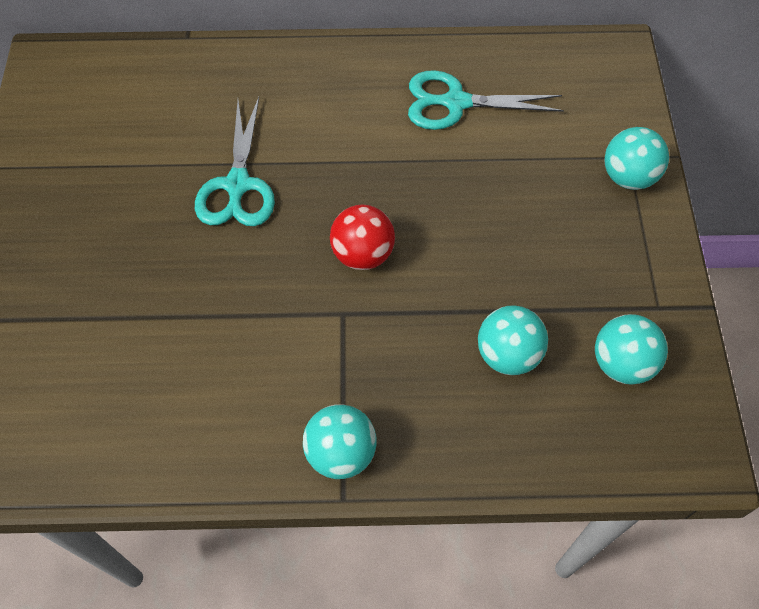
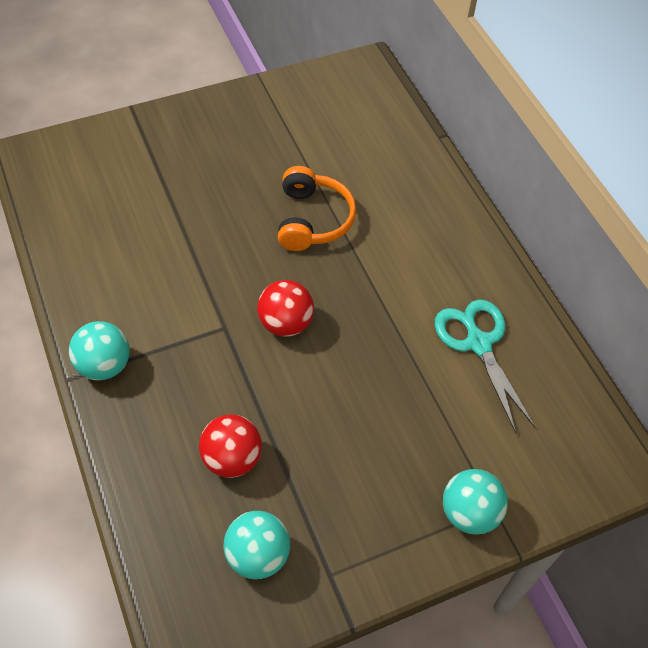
camera: 65 degrees right, 5 degrees down
turquoise scissors [195,97,275,226] -> orange headphones [278,166,356,251]
turquoise ball [478,305,548,375] -> red ball [199,414,262,478]

